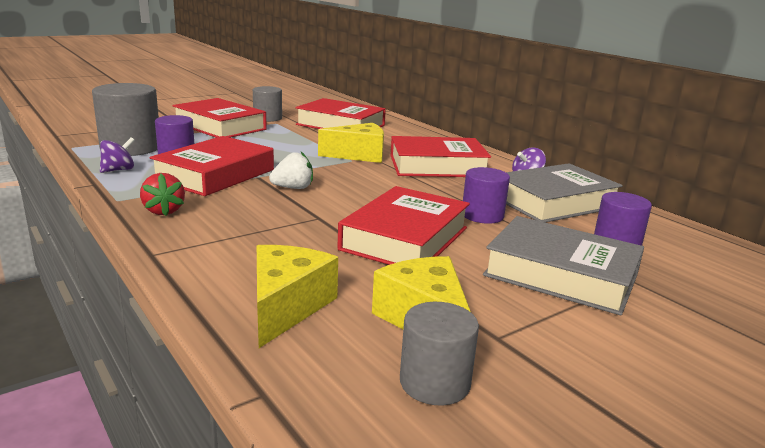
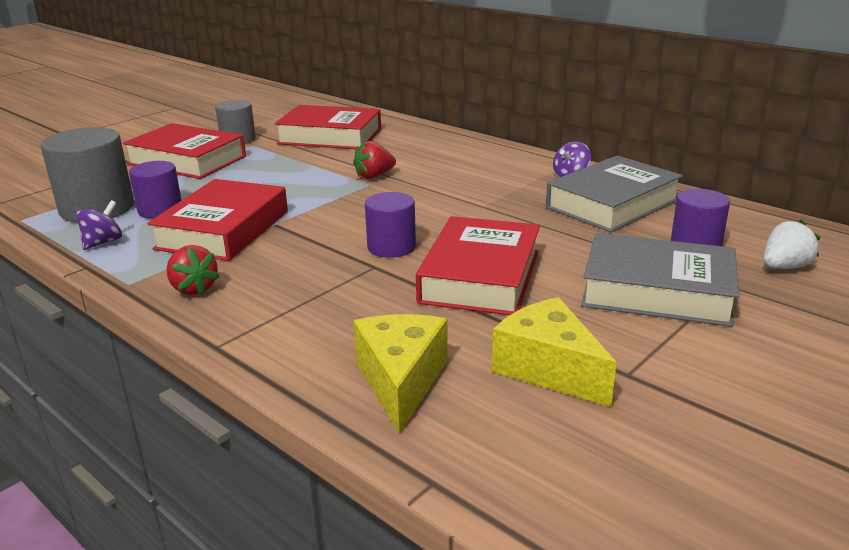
camera: 10 degrees left, 5 degrees up
white strawberry [269,152,313,189] -> white strawberry moved to [763,220,820,269]
yellow cheese [318,123,384,163] -> red strawberry [353,141,396,179]
red book [390,136,491,177] -> none
grey cylinder [400,302,479,405] -> none
purple cylinder [463,167,510,224] -> purple cylinder moved to [365,192,416,258]

